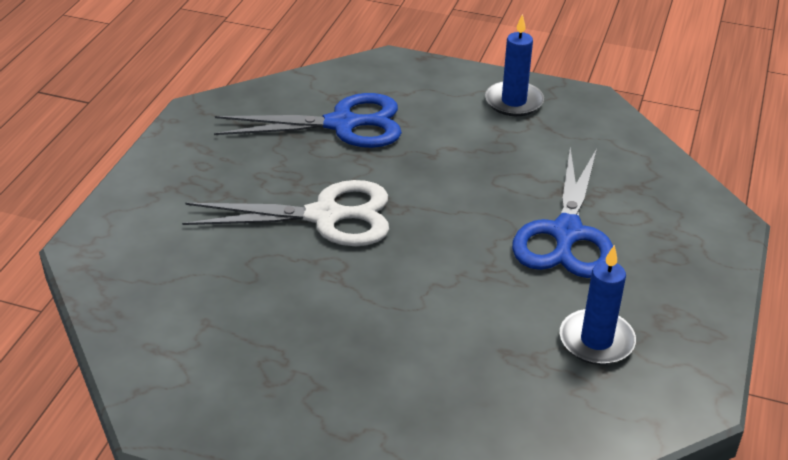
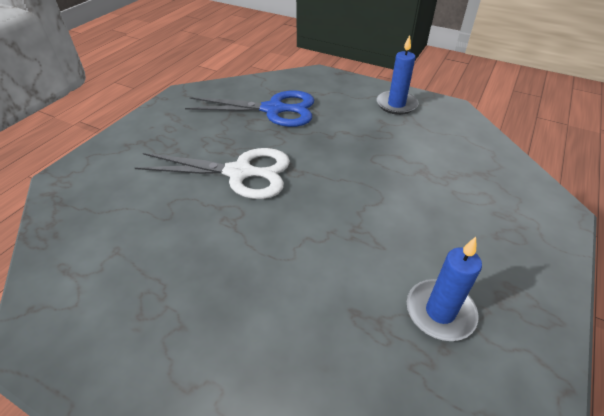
camera: 10 degrees right, 5 degrees up
blue scissors [512,147,613,278] -> none

